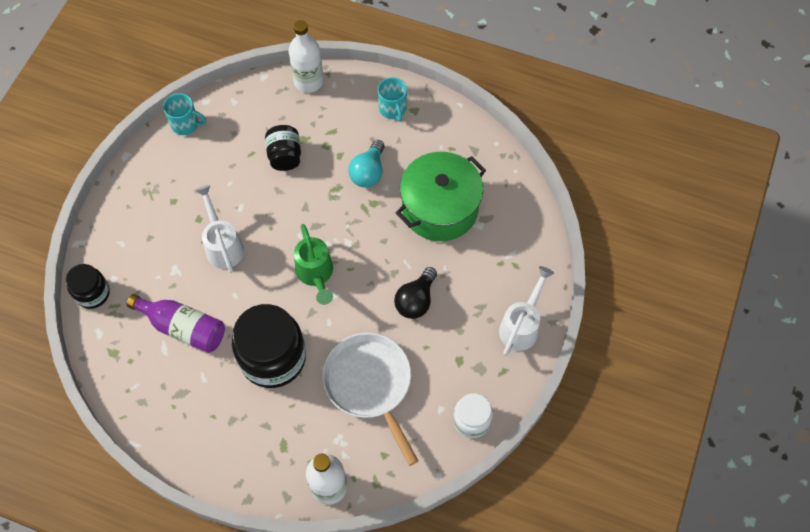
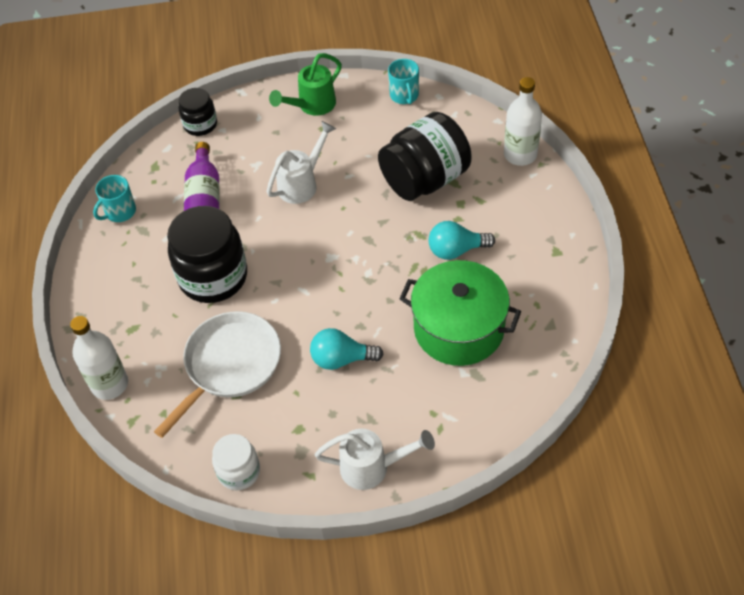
camera: 65 degrees right, 10 degrees down
black jar [265,125,301,171] -> black jar [378,112,472,201], size x1.84
green watering can [294,224,333,305] -> green watering can moved to [269,53,342,116]
turquoise mug [378,77,407,121] -> turquoise mug moved to [93,175,136,222]
black light bulb [394,267,437,319] -> turquoise light bulb [310,328,384,370]

